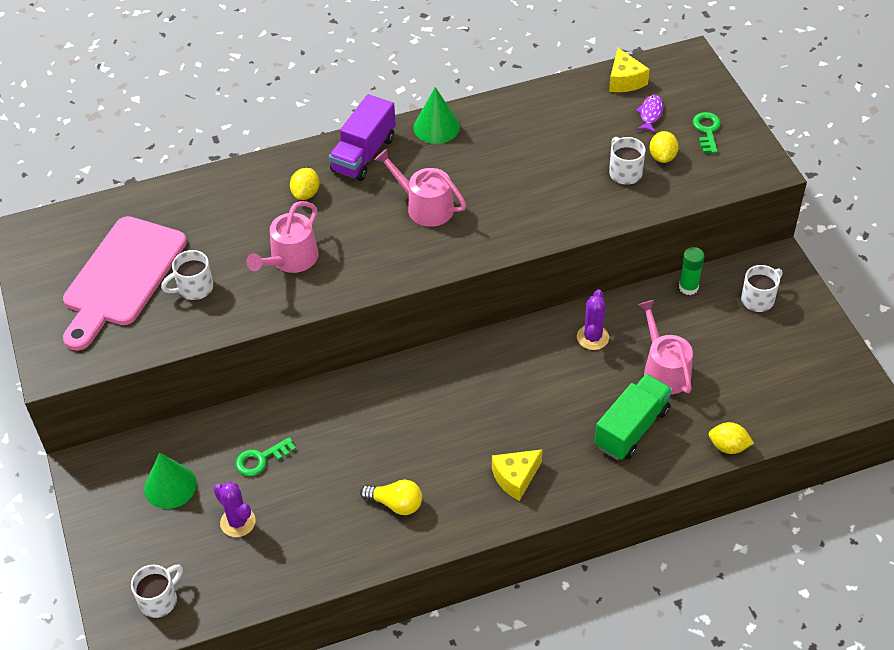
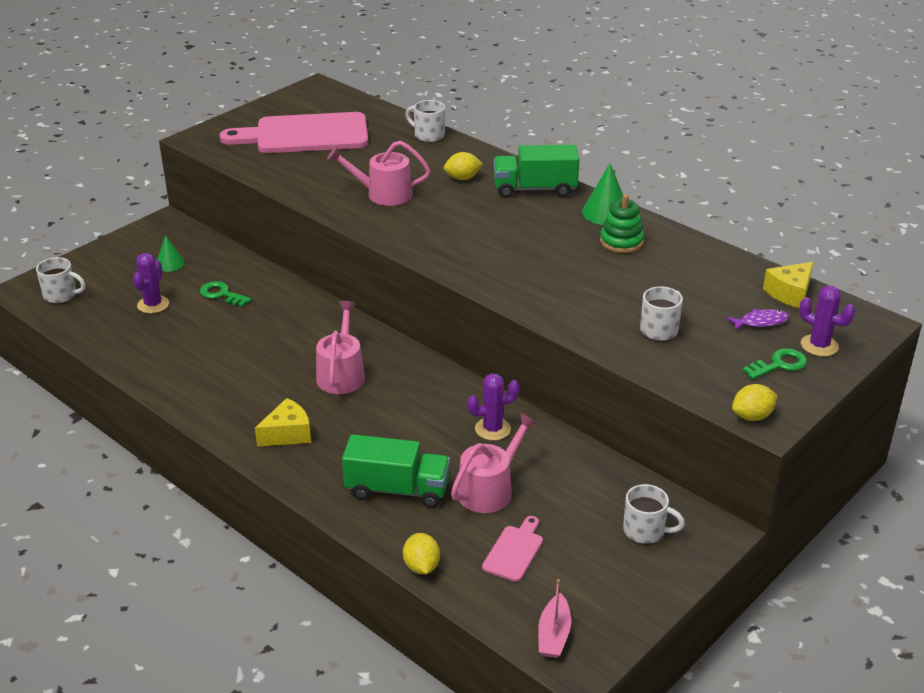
camera: 60 degrees right, 15 degrees down
green cone [144,453,197,509] -> green cone [157,235,185,272], size x0.63
white mug [161,250,213,300] -> white mug moved to [405,100,445,142]
purple truck [329,94,396,181] -> green truck [494,145,579,198]
yellow light bulb [360,480,422,515] -> none
pink watering can [374,149,466,227] -> pink watering can moved to [316,301,365,394]
yellow cheese [492,449,543,501] -> yellow cheese turned 120 degrees clockwise [255,398,311,446]
yellow lemon [649,131,679,163] -> yellow lemon moved to [732,384,778,421]
green glue stick [679,247,705,295] -> none
none -> pink cutting board [482,516,543,582]
none -> pink boat [538,579,571,658]
none -> green stacking toy [600,194,644,253]
none -> purple cactus [799,285,855,356]

